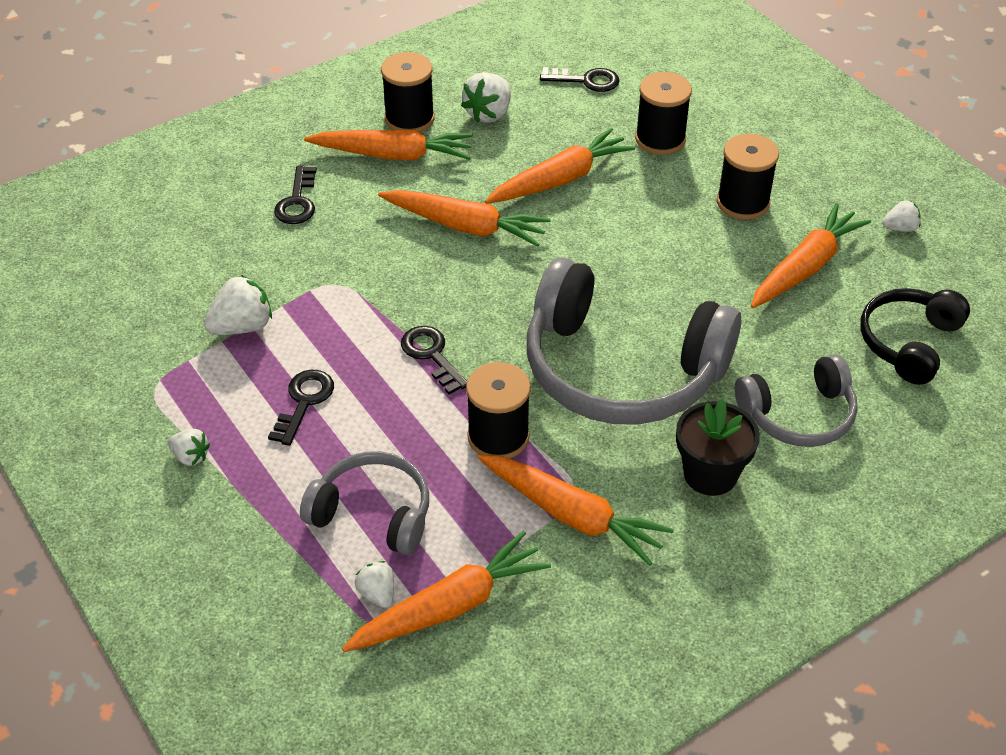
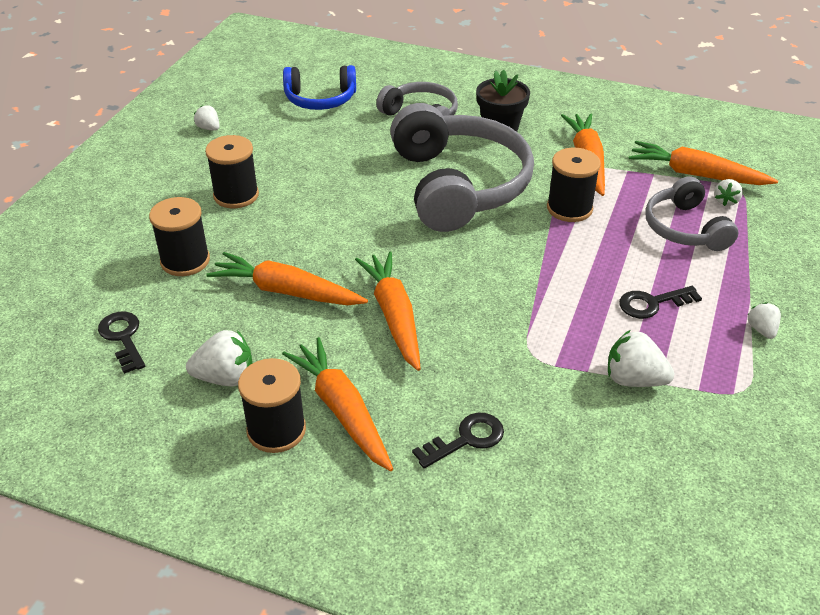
camera: 125 degrees left, 5 degrees down
black key [401,326,467,394] -> none
orange carrot [751,203,871,308] -> none
black headphones [860,288,970,385] -> blue headphones [283,65,356,110]

